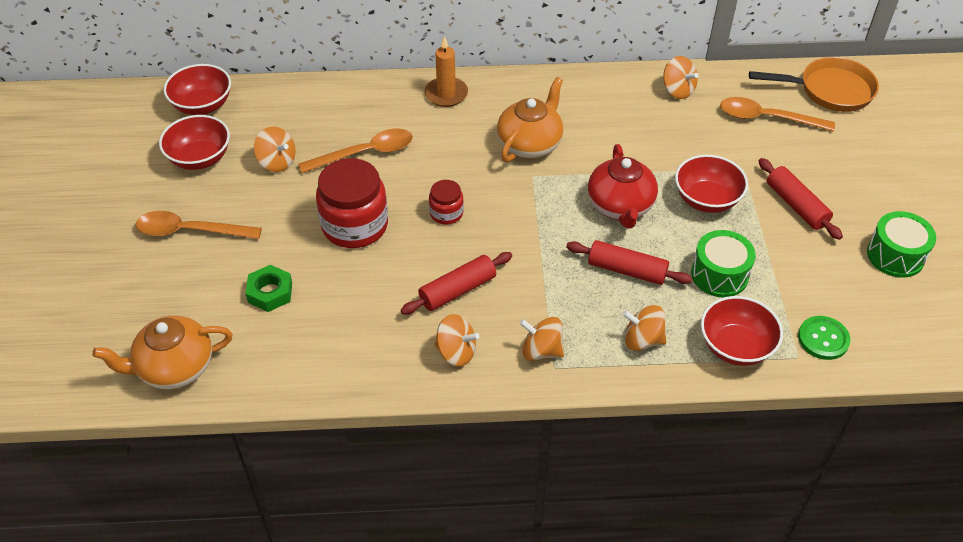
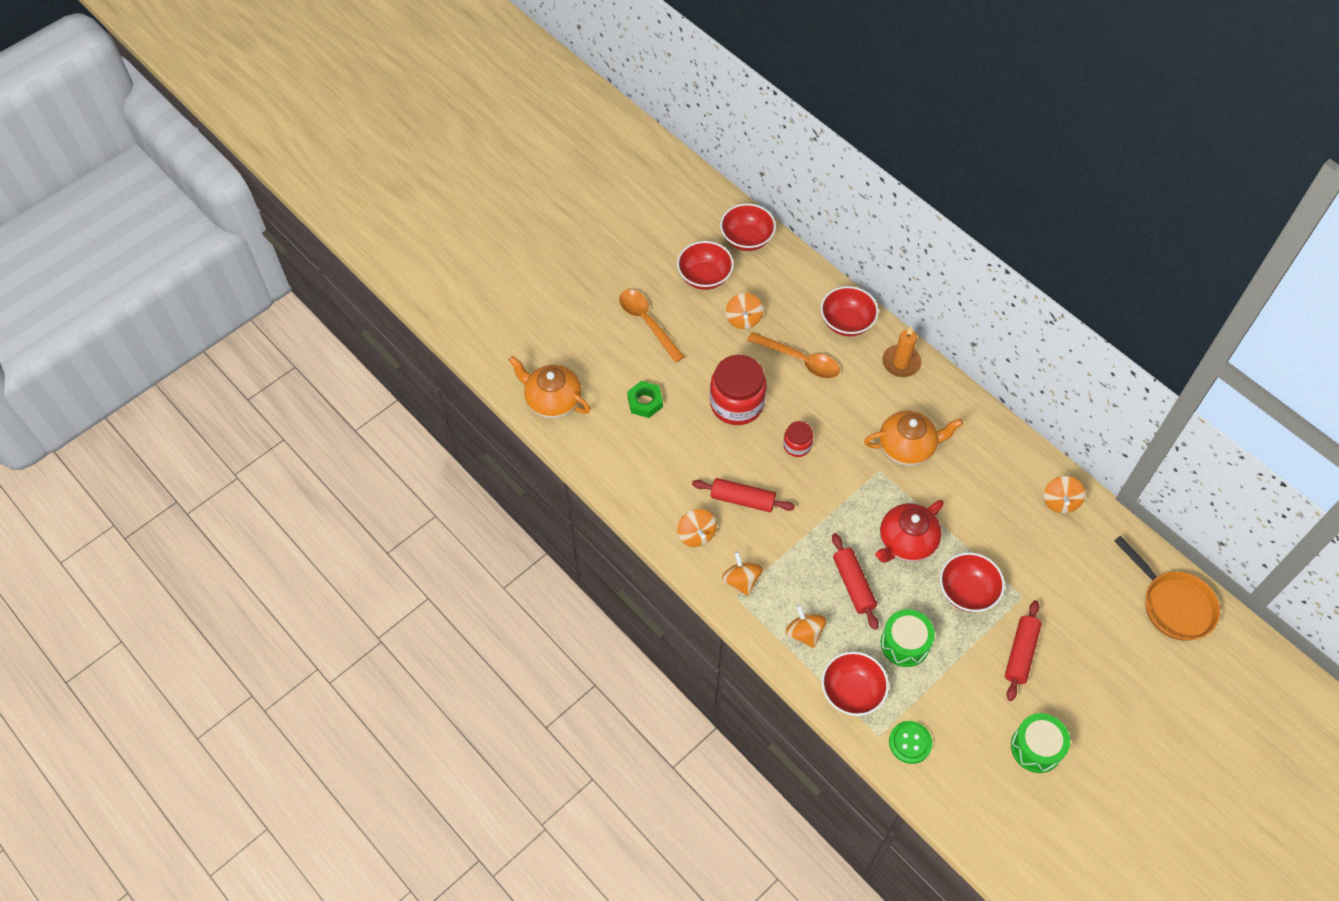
camera: 50 degrees right, 10 degrees up
orange spoon [720,97,835,132] -> none
none -> red bowl [821,286,878,336]

